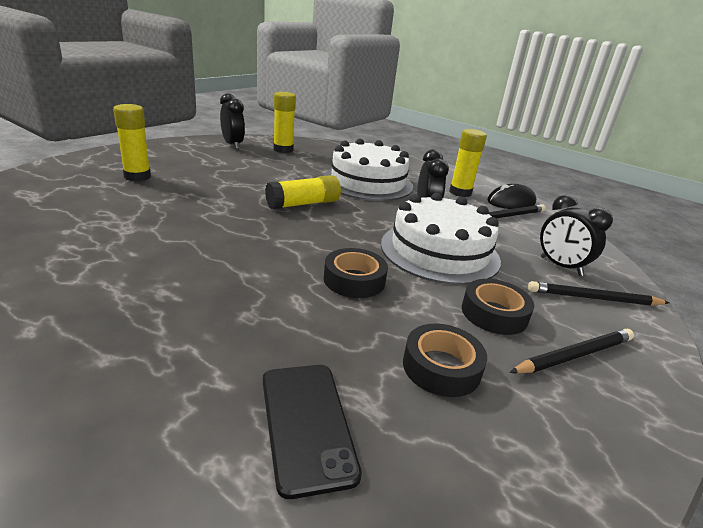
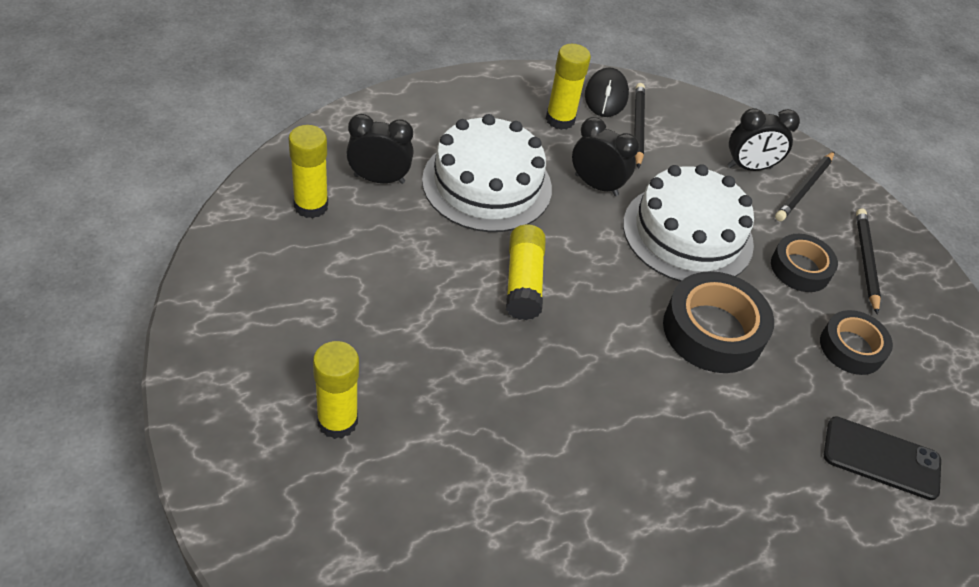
camera: 60 degrees left, 20 degrees up
black clock [220,93,245,149] -> black clock moved to [346,114,414,184]
black tape [324,248,388,298] -> black tape [663,271,774,373], size x1.57

